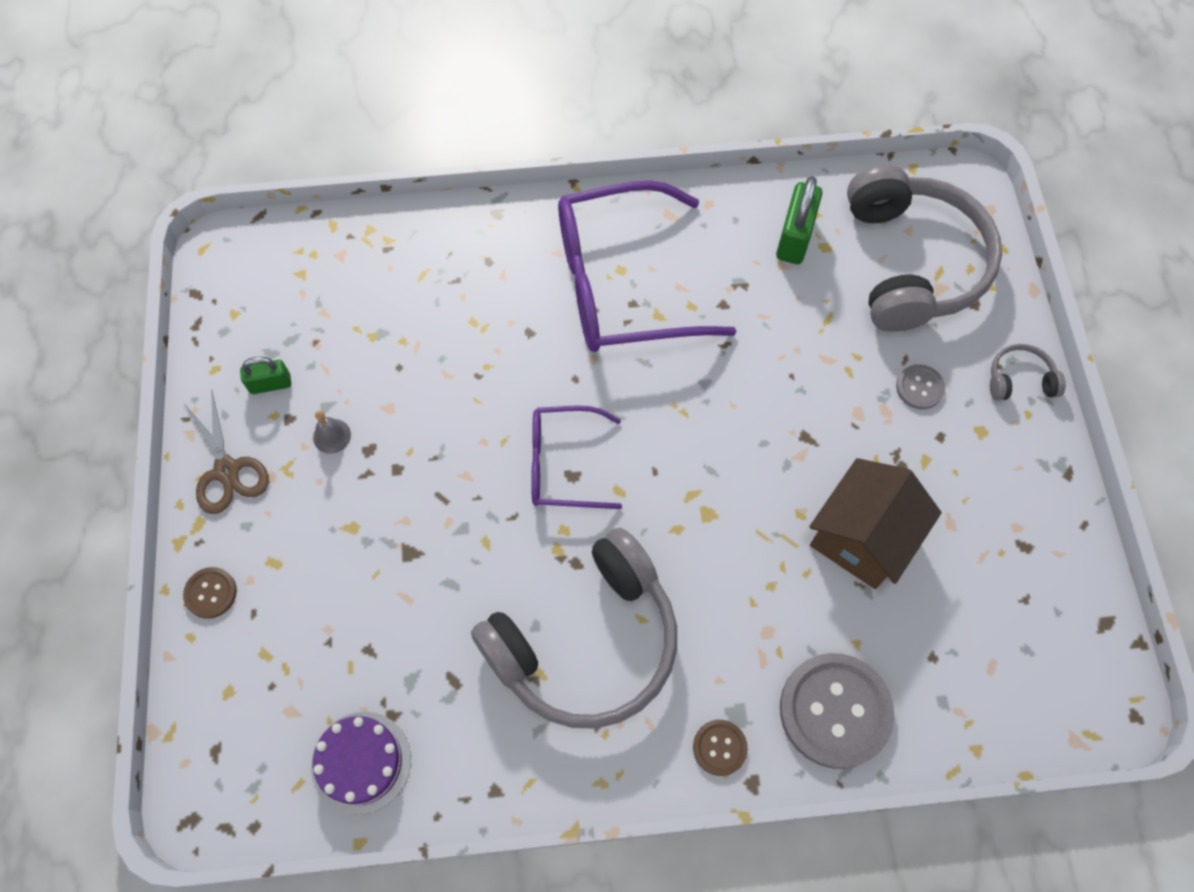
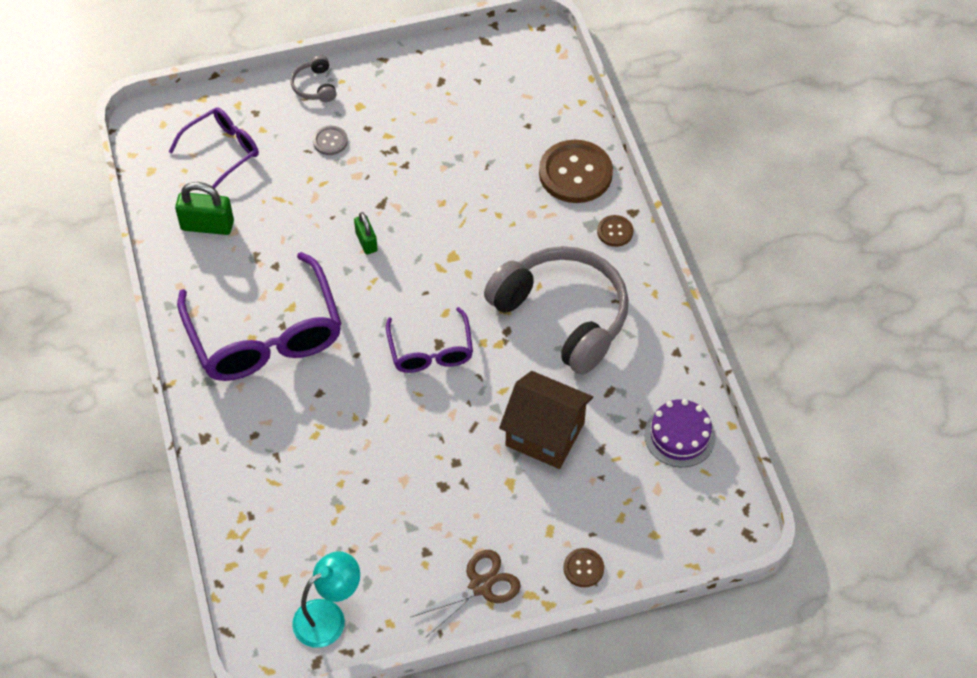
camera: 100 degrees left, 10 degrees down
green padlock [240,356,291,394] -> green padlock moved to [354,212,378,255]
grey bell [313,411,351,454] -> none
grey button [780,653,894,769] -> brown button [539,140,613,203]
brown house [809,458,942,589] -> brown house moved to [499,371,593,469]
grey headphones [847,165,1002,332] -> purple glasses [169,107,259,189]
none -> turquoise lamp [292,551,360,648]

